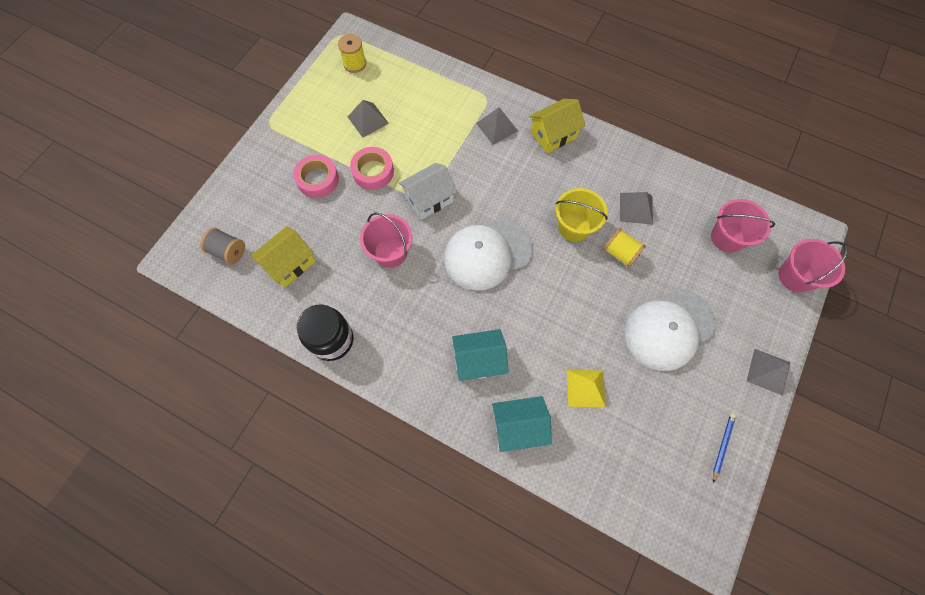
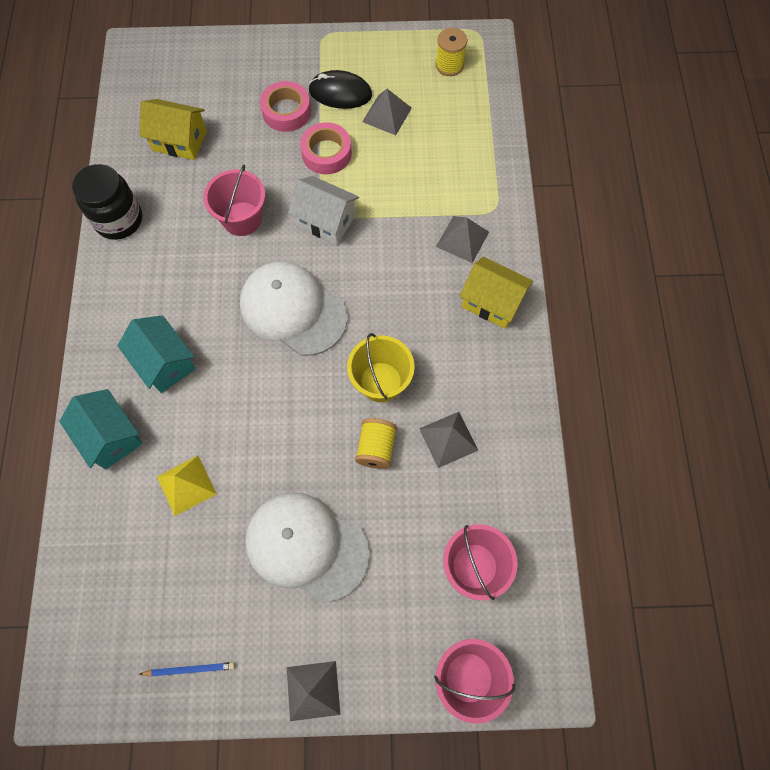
camera: 60 degrees right, 0 degrees up
grey spool [200,228,245,264] -> none
none -> black mouse [309,70,372,109]

